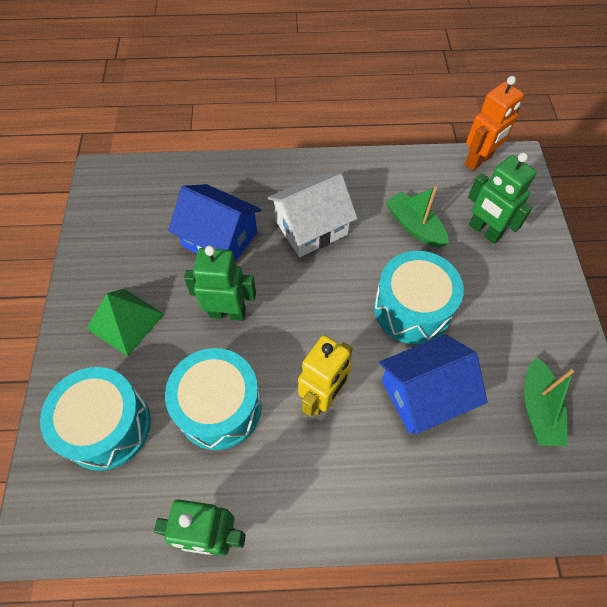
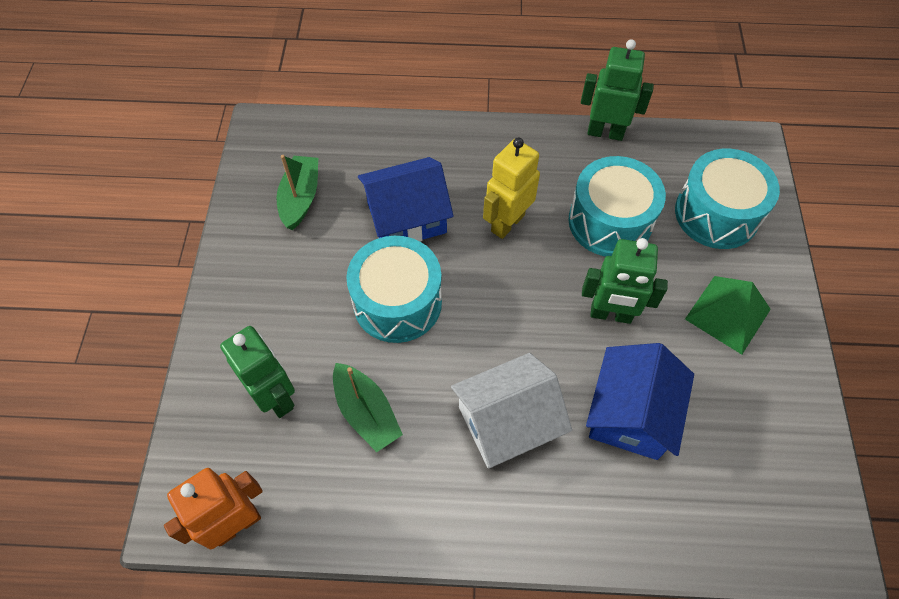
camera: 175 degrees left, 0 degrees up
blue house [168,184,262,262] -> blue house turned 75 degrees clockwise [586,343,694,460]

